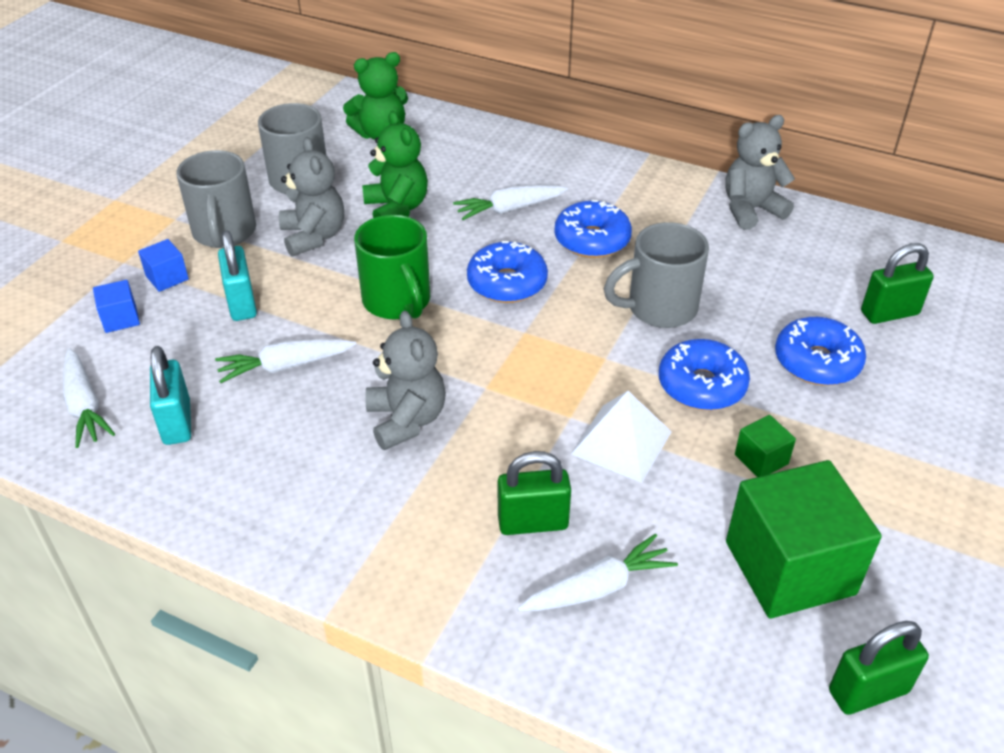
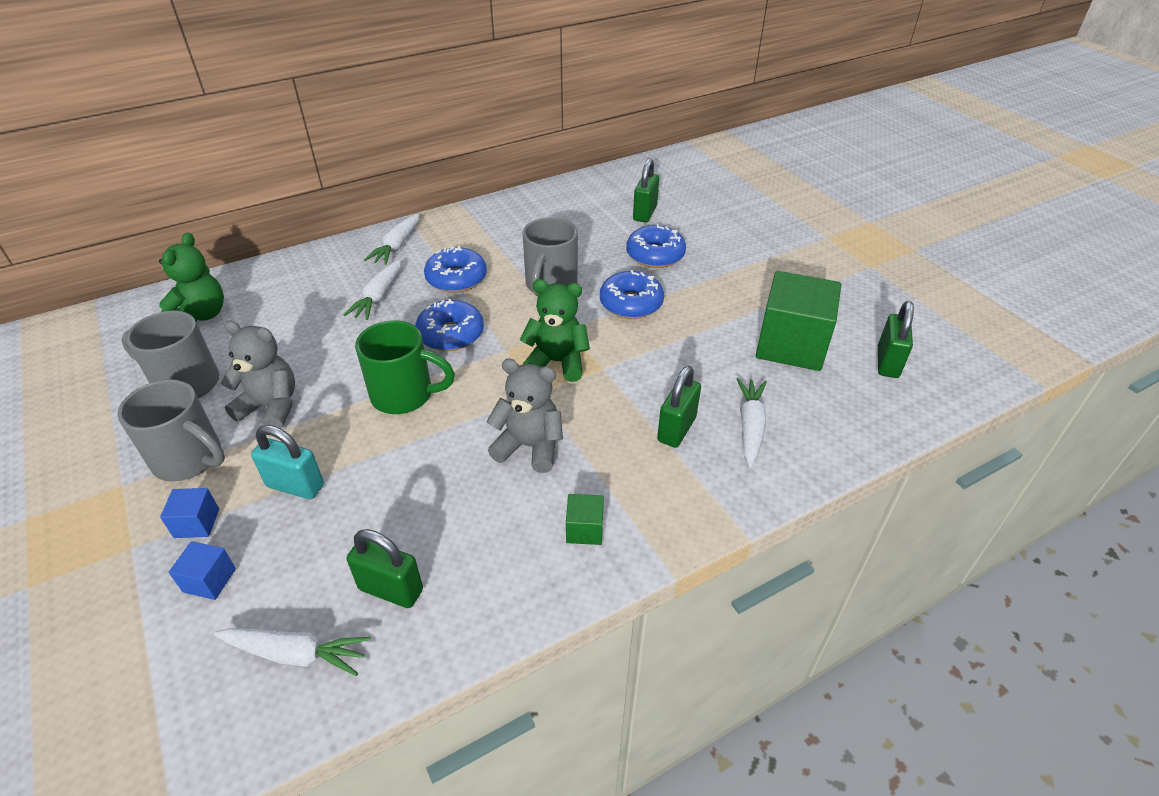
camera: 55 degrees left, 0 degrees up
turquoise padlock [150,346,191,445] -> green padlock [347,529,423,608]
white carrot [215,339,356,383] -> white carrot moved to [364,214,420,265]
green teddy bear [362,111,428,218] -> green teddy bear moved to [520,279,590,382]
white pyramid [571,391,672,483] -> none
grey teddy bear [725,115,795,230] -> none
green cube [735,415,796,477] -> green cube moved to [566,494,604,545]

